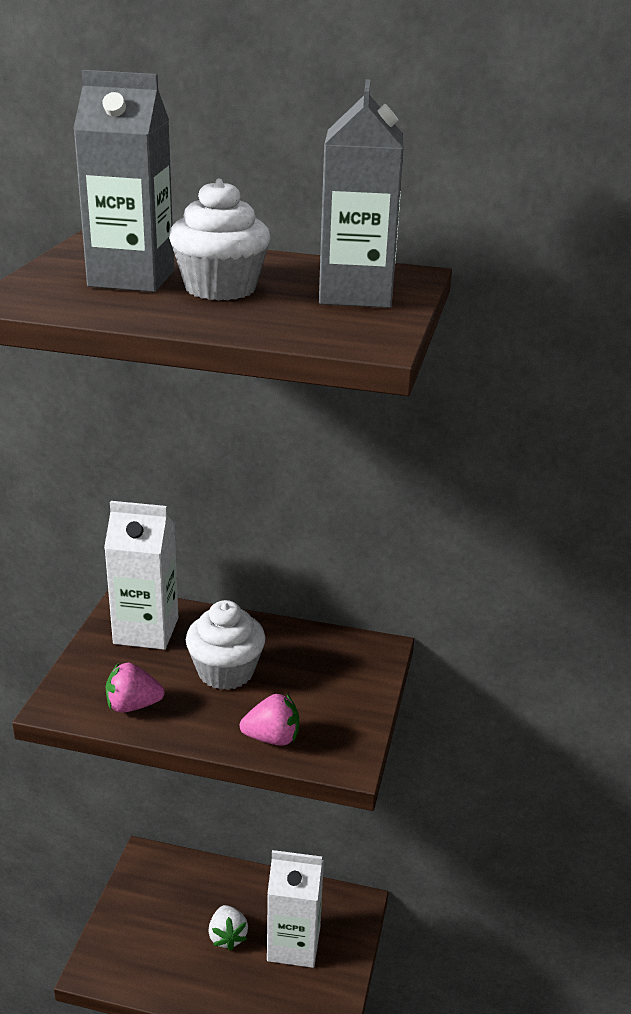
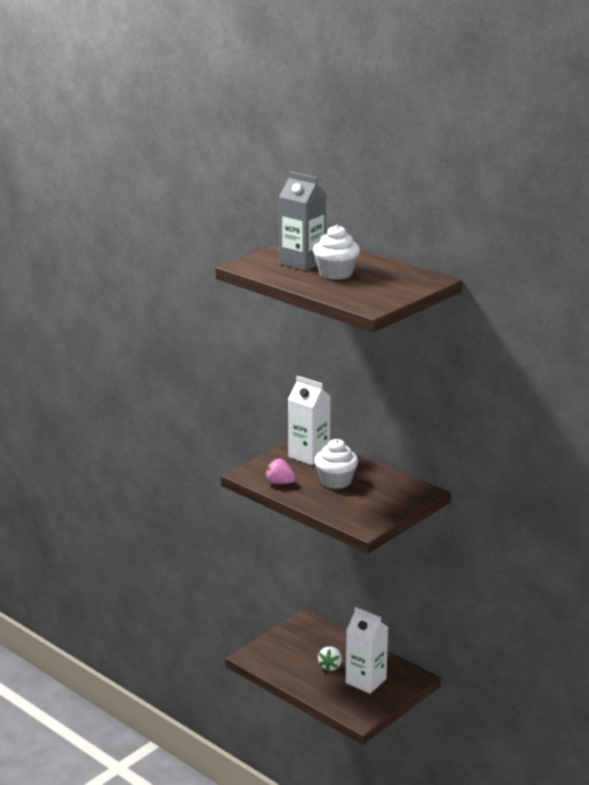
camera: 30 degrees right, 5 degrees down
pink strawberry [240,694,299,746] -> none
grey carton [319,80,403,308] -> none

